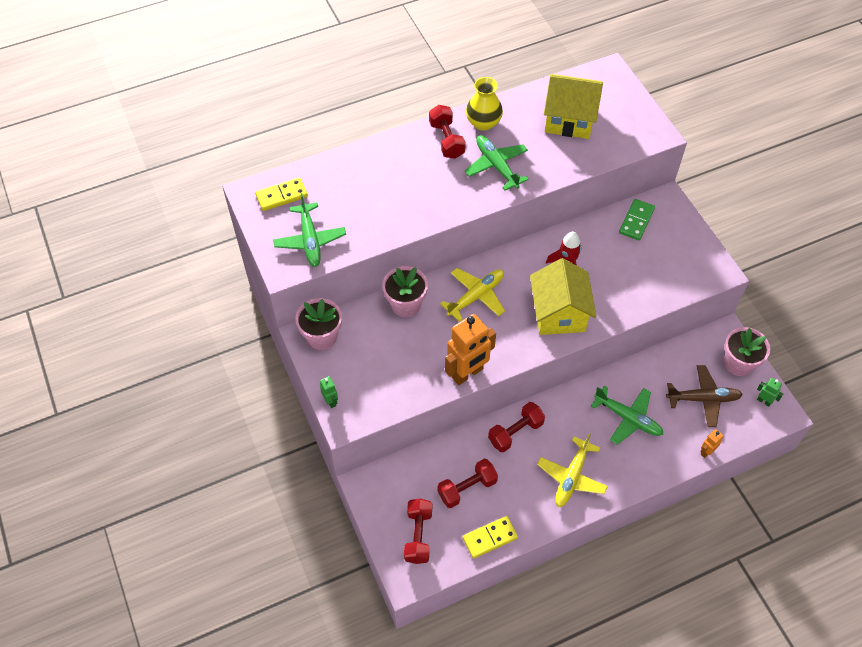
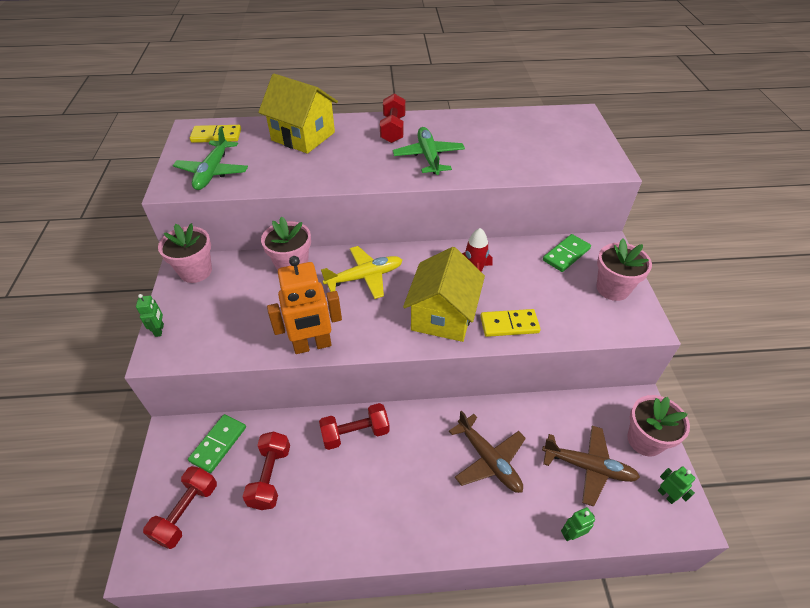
camera: 20 degrees right, 10 degrees down
red dumbbell [437,459,498,508] -> red dumbbell turned 75 degrees counterclockwise [243,432,290,510]
yellow domino [463,516,518,559] -> yellow domino moved to [480,309,541,337]
yellow vase [466,77,503,131] -> none
yellow plane [537,433,608,507] -> none
yellow house [544,74,603,139] -> yellow house moved to [258,74,338,154]
green plane [591,386,663,445] -> brown plane [449,410,526,493]
orange robot [700,429,724,458] -> green robot [561,507,595,541]
none -> green domino [188,414,246,473]
none -> pink flower pot [596,238,652,301]

